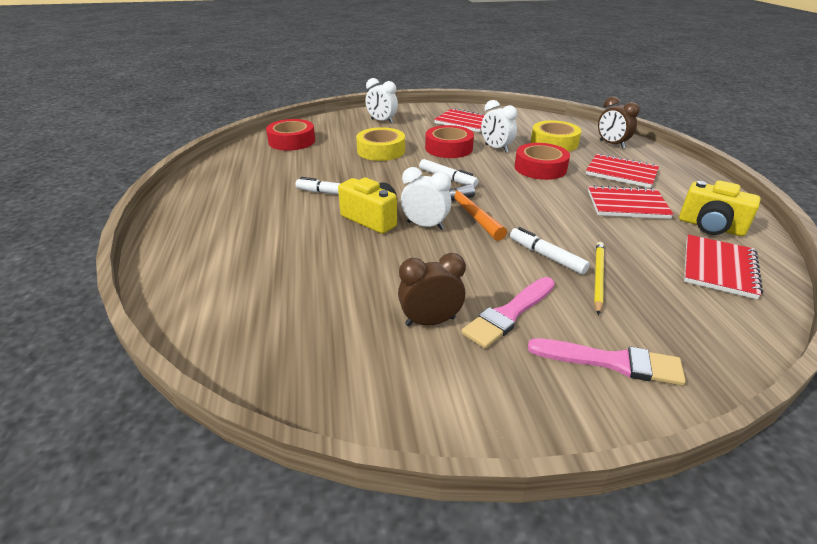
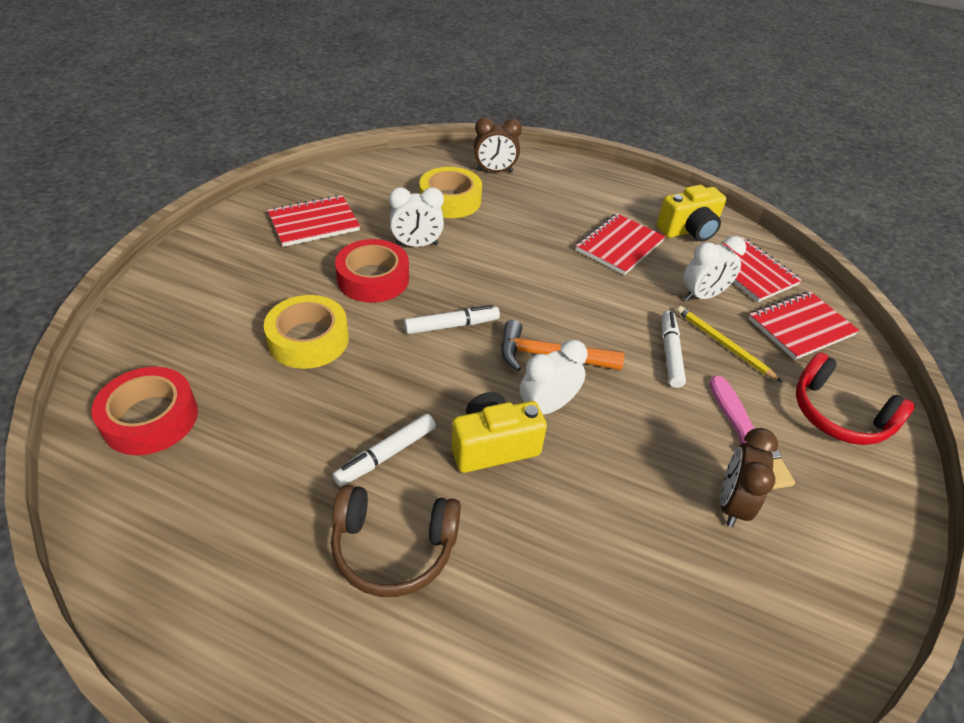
camera: 60 degrees left, 10 degrees up
white clock [365,78,398,124] -> white clock moved to [683,236,746,301]
white marker [510,227,590,274] -> white marker turned 105 degrees clockwise [662,311,686,388]
red tape [514,143,570,180] -> none
pink brush [528,338,686,386] -> red headphones [796,352,915,445]
red notebook [586,153,659,188] -> red notebook moved to [748,291,859,360]
none -> brown headphones [331,485,461,597]

